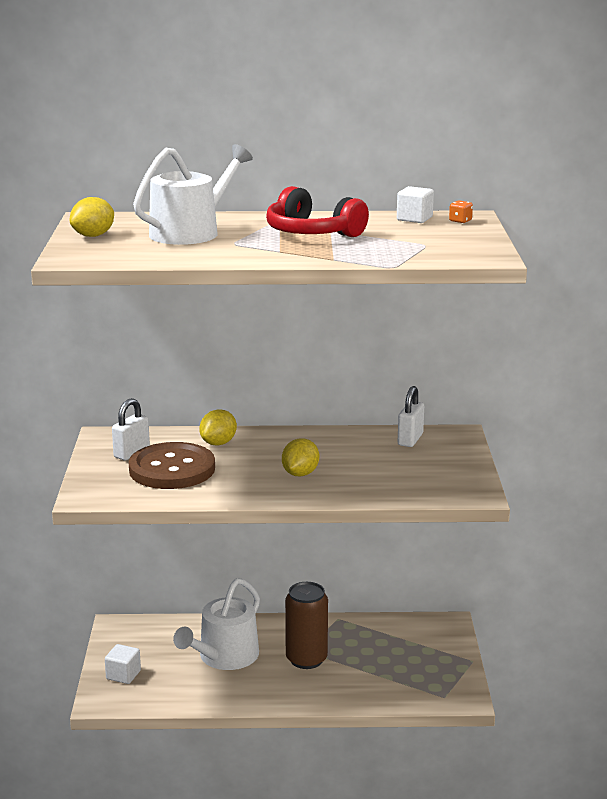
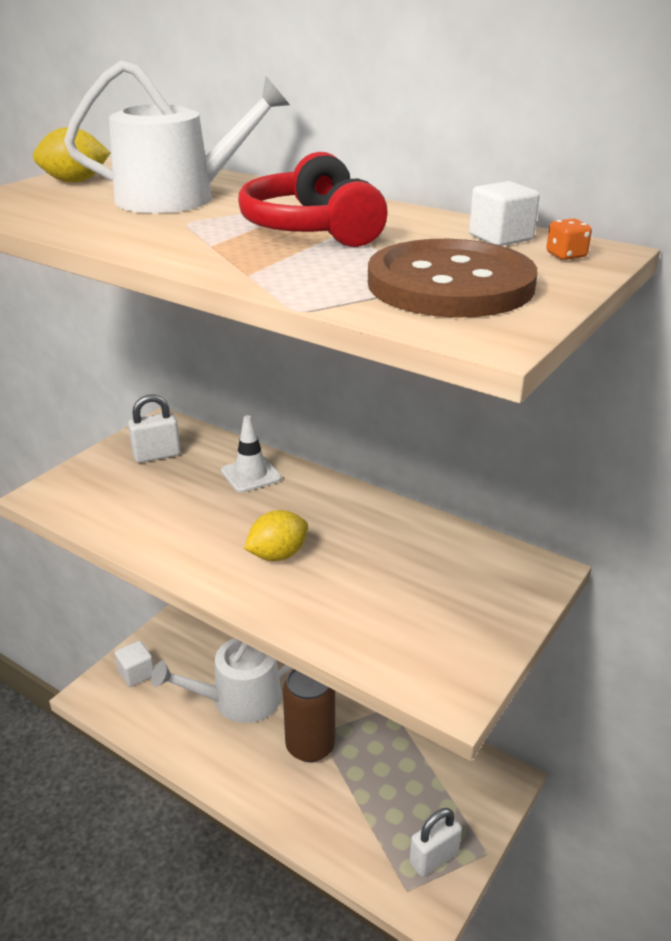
camera: 35 degrees right, 10 degrees up
brown button [129,442,215,489] -> brown button moved to [368,239,537,317]
yellow lemon [199,409,237,445] -> white traffic cone [221,415,281,493]
white padlock [398,386,424,447] -> white padlock moved to [409,808,462,877]

